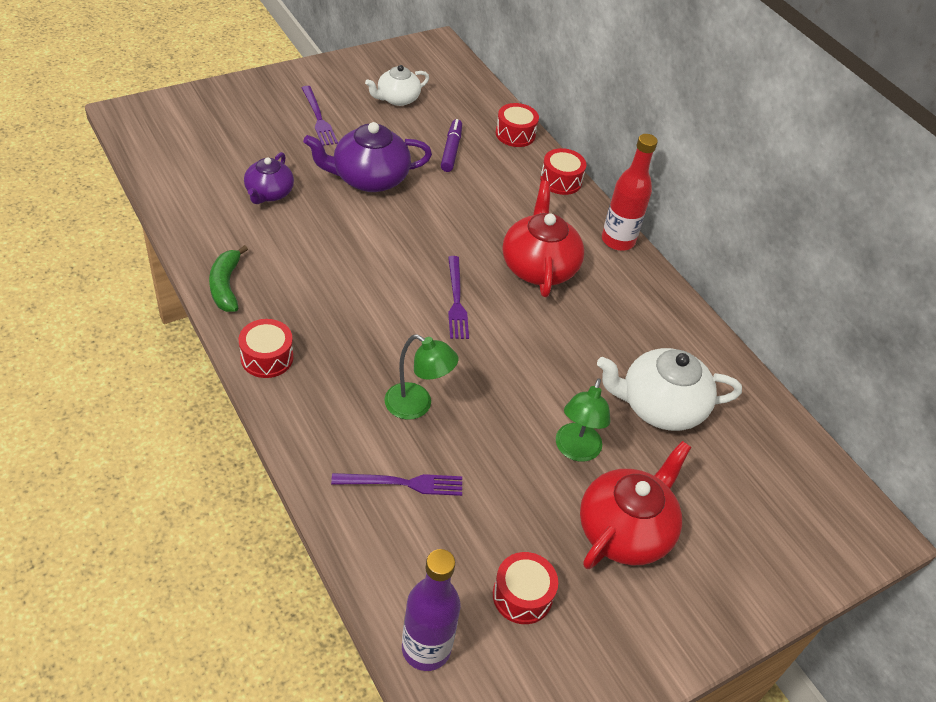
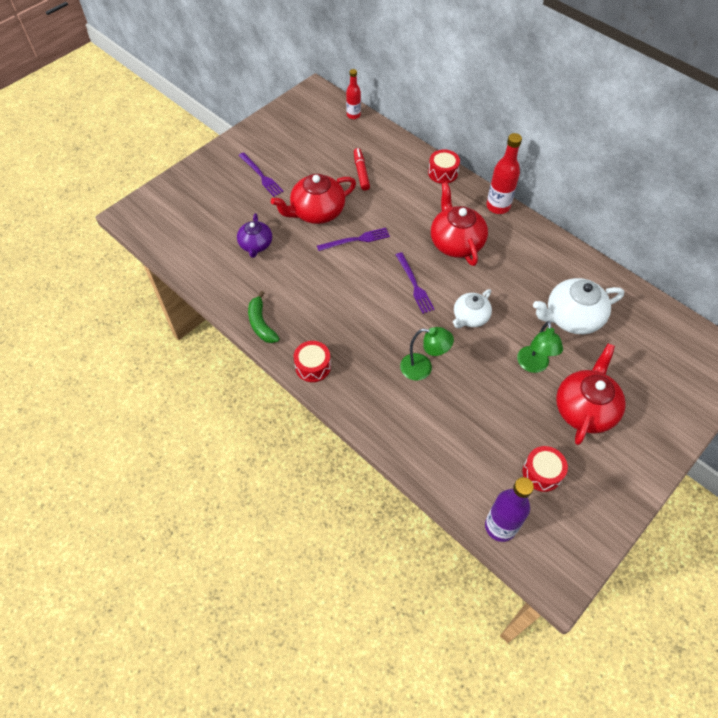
camera: 10 degrees left, 10 degrees up
purple teapot [303,122,432,192] -> red teapot [271,174,356,224]
purple fork [331,473,462,496] -> purple fork moved to [317,228,390,251]
white teapot [365,65,429,106] -> white teapot moved to [453,289,492,328]
purple marker [441,119,462,172] -> red marker [354,148,370,191]
red drum [496,103,539,147] -> none
none -> red bottle [346,69,361,119]

